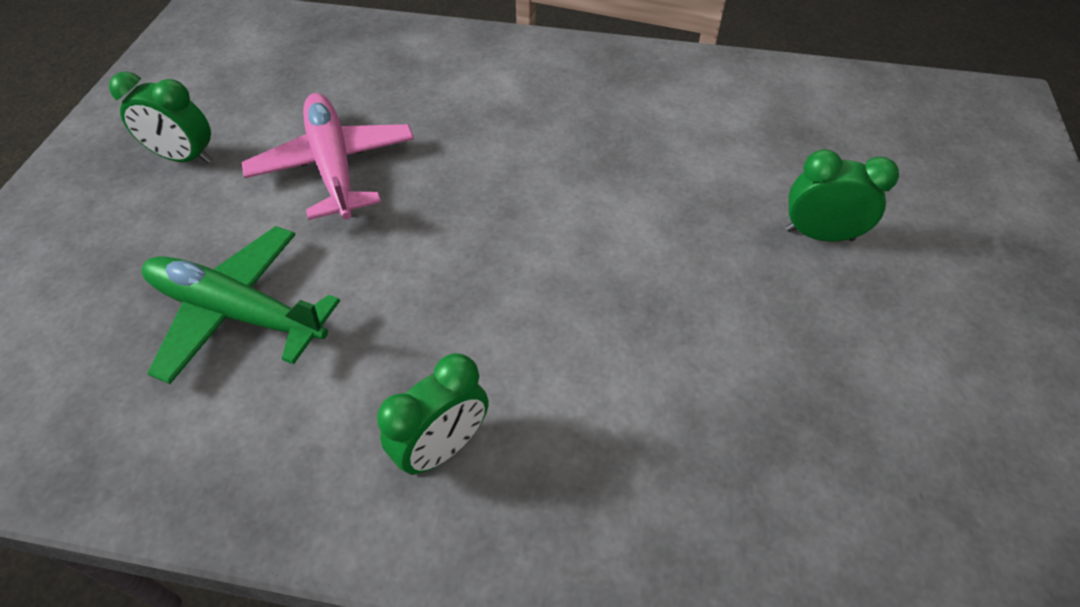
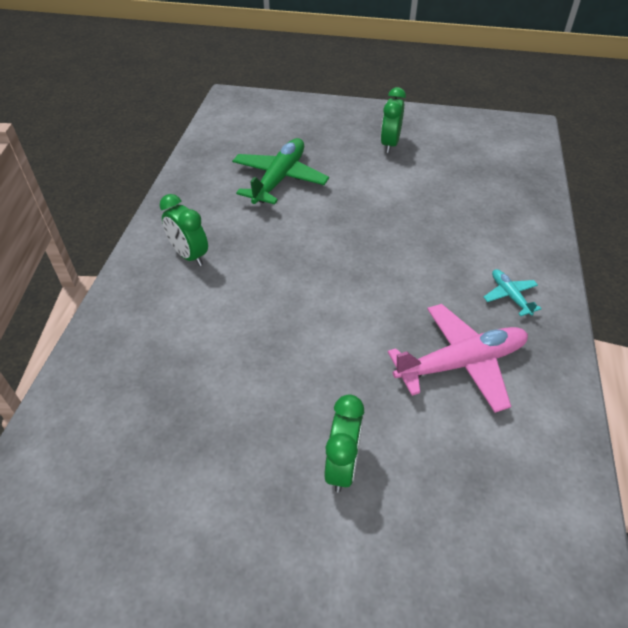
camera: 90 degrees right, 5 degrees down
pink plane [242,93,414,220] -> pink plane moved to [388,304,528,413]
none -> turquoise plane [484,269,542,316]

